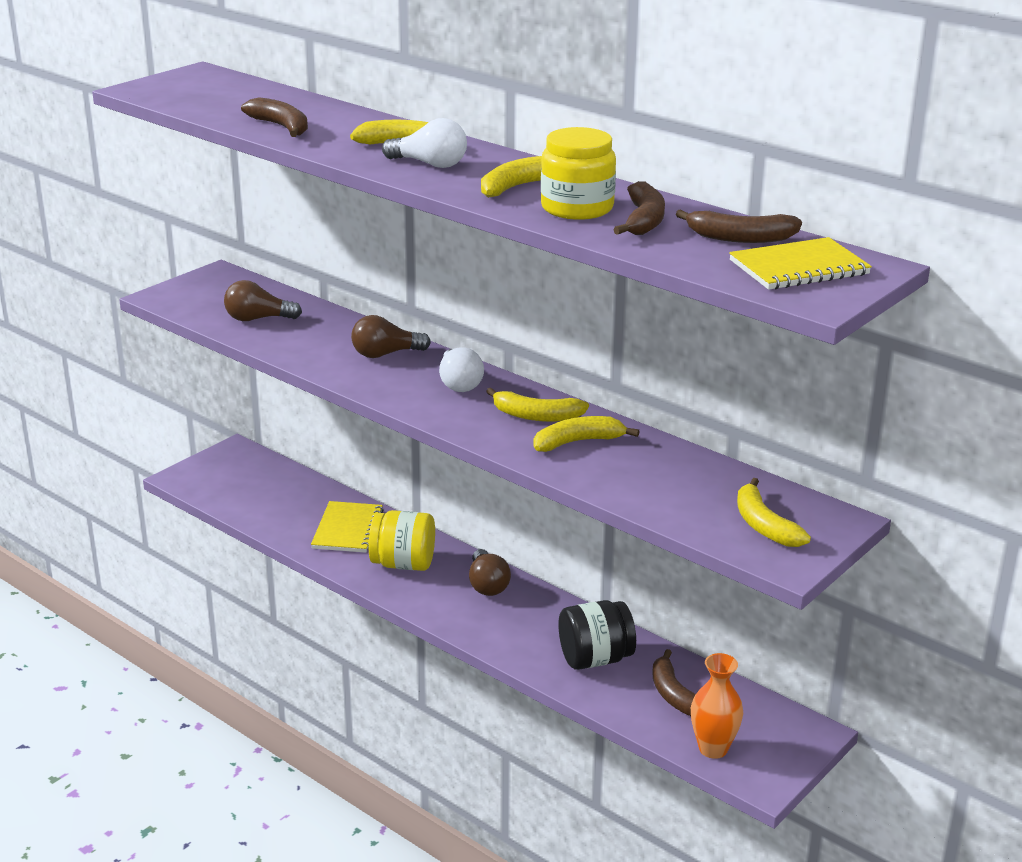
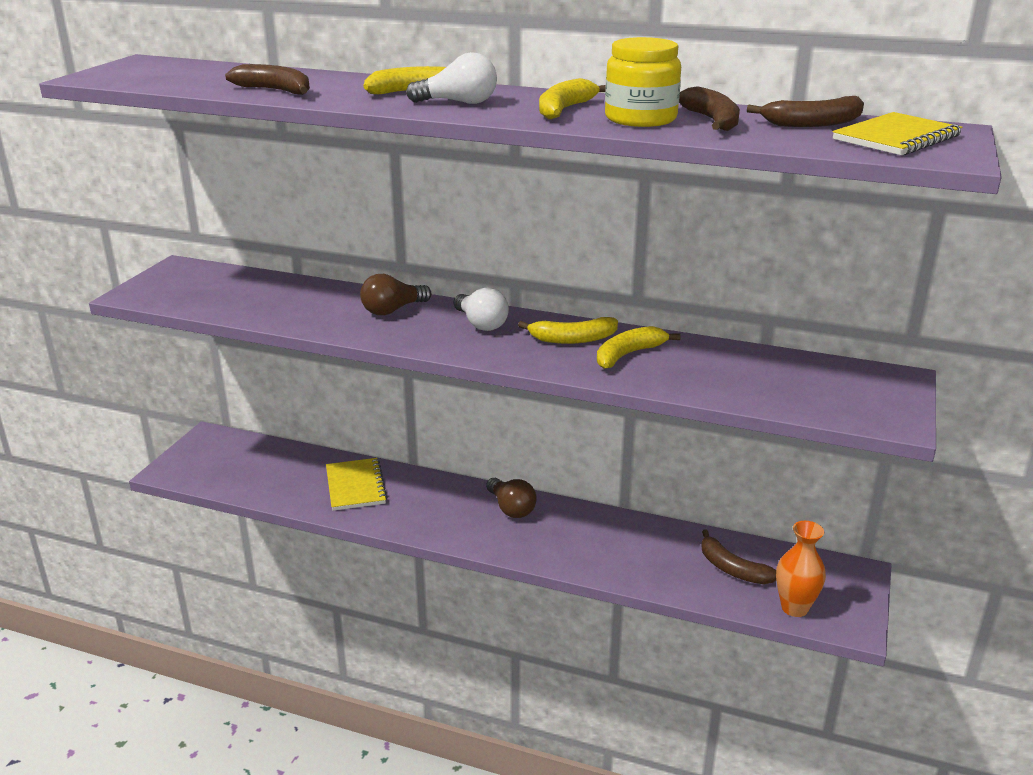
camera: 20 degrees left, 0 degrees up
brown light bulb [224,280,302,321] -> none
yellow jar [369,510,435,571] -> none
black jar [558,600,636,670] -> none
yellow banana [737,478,811,547] -> none

